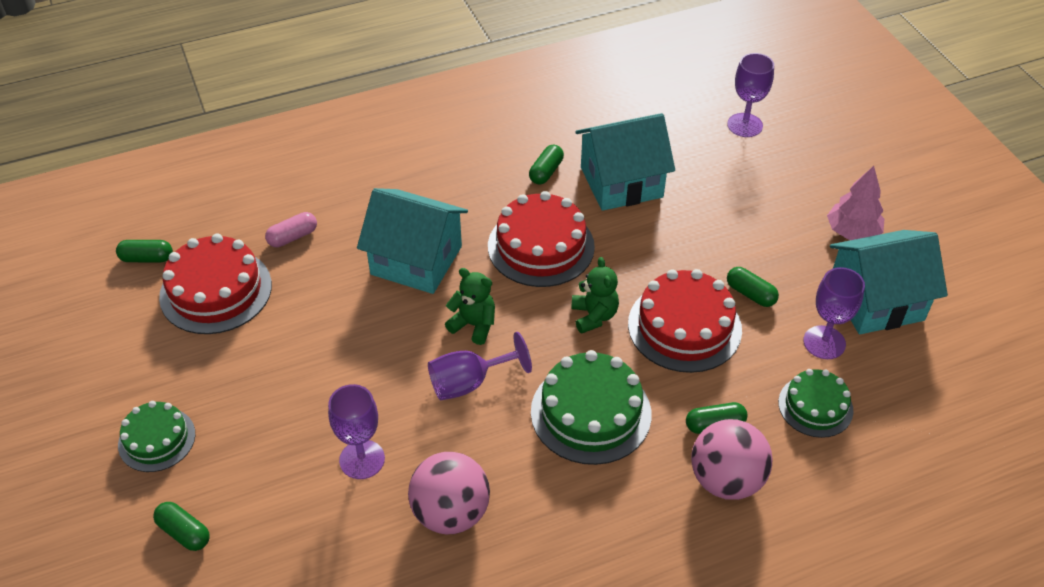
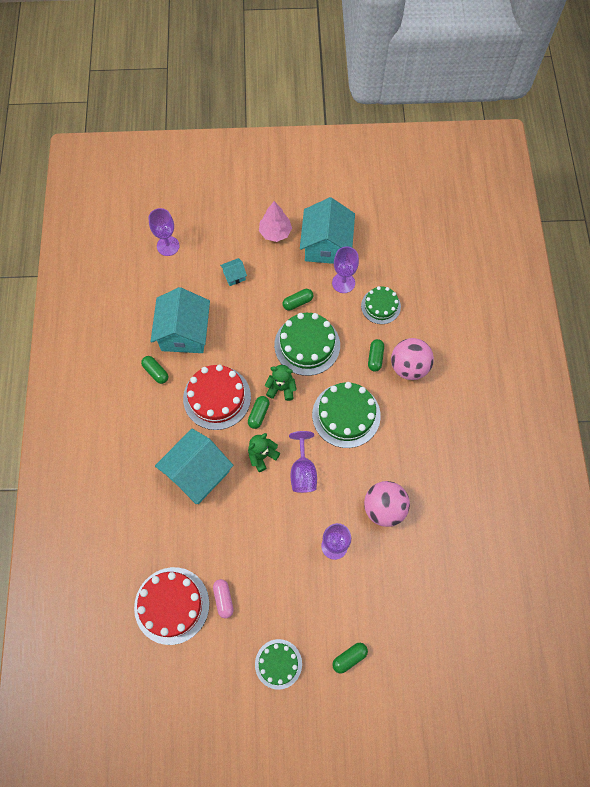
camera: 70 degrees left, 20 degrees up
green capsule [116,240,173,262] -> green capsule moved to [248,396,270,429]
pink capsule [265,212,317,247] -> pink capsule moved to [213,579,234,618]
red cake [628,269,742,373] -> green cake [274,313,340,376]
none -> turquoise house [220,258,247,286]

